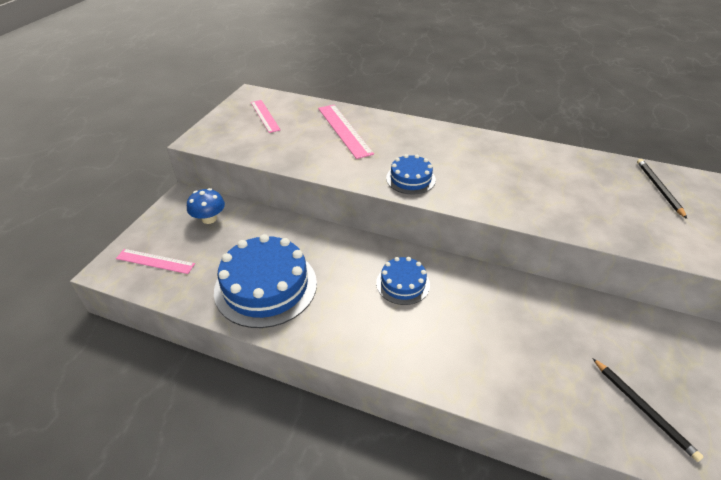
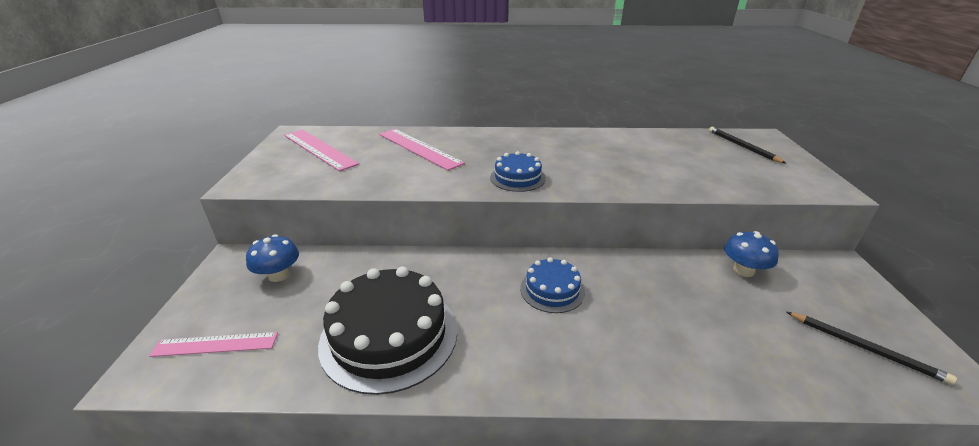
camera: 20 degrees left, 10 degrees down
blue cake [214,234,317,328] -> black cake [318,266,457,395]
pink ruler [251,100,281,133] -> pink ruler [284,130,359,172], size x1.51
none -> blue mushroom [724,231,779,277]

